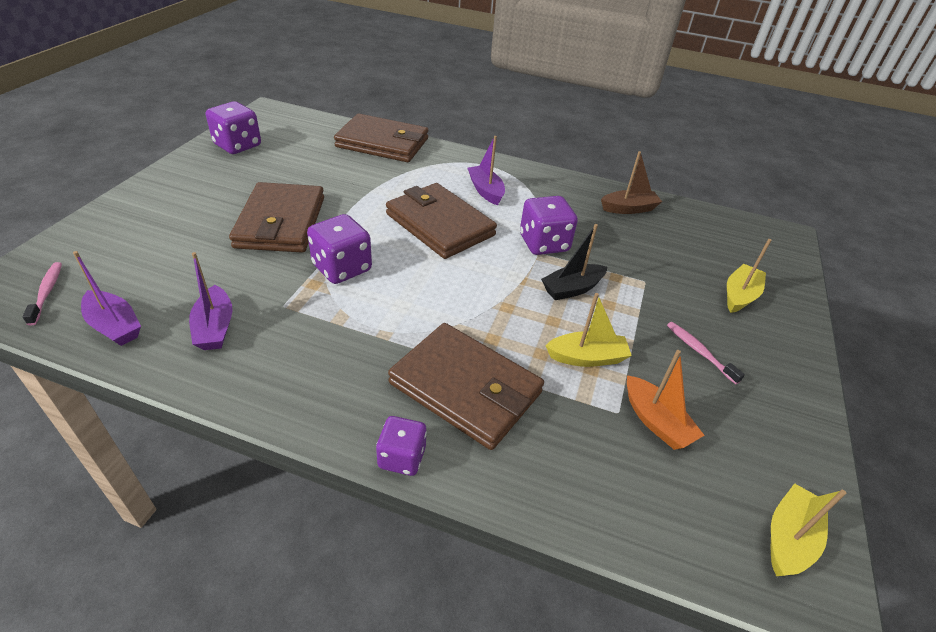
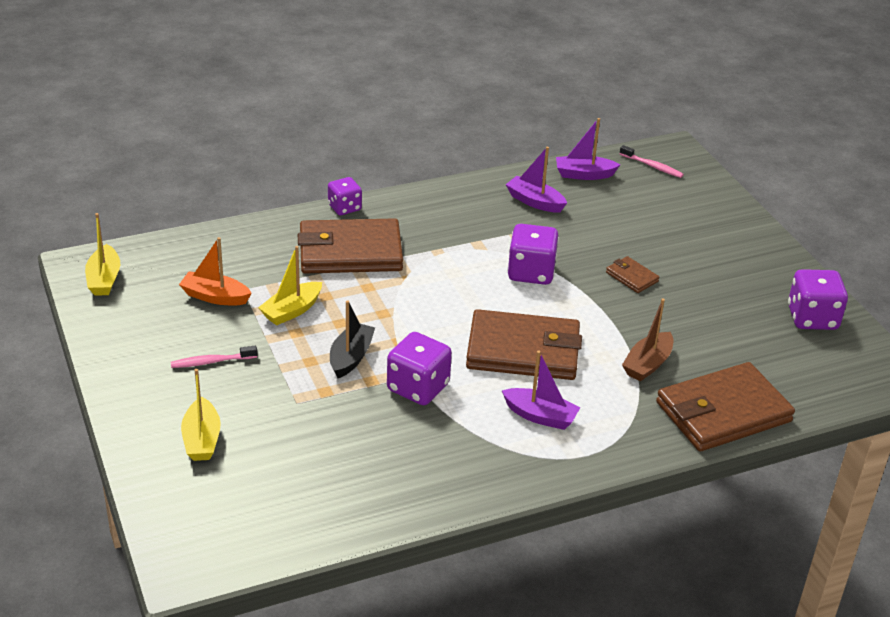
camera: 140 degrees right, 5 degrees down
brown wallet [229,182,324,253] -> brown wallet [606,256,659,293], size x0.44
brown boat [601,151,662,214] -> brown boat moved to [622,298,673,382]
pink toothbrush [667,322,745,384] -> pink toothbrush turned 150 degrees clockwise [171,346,257,368]

